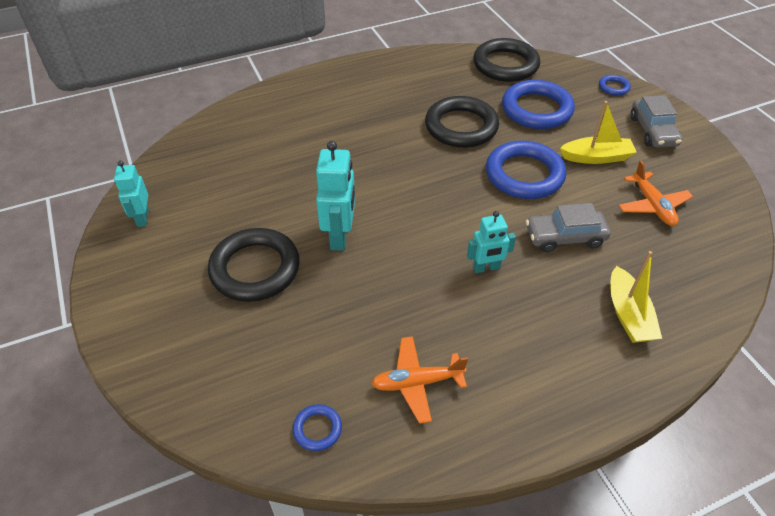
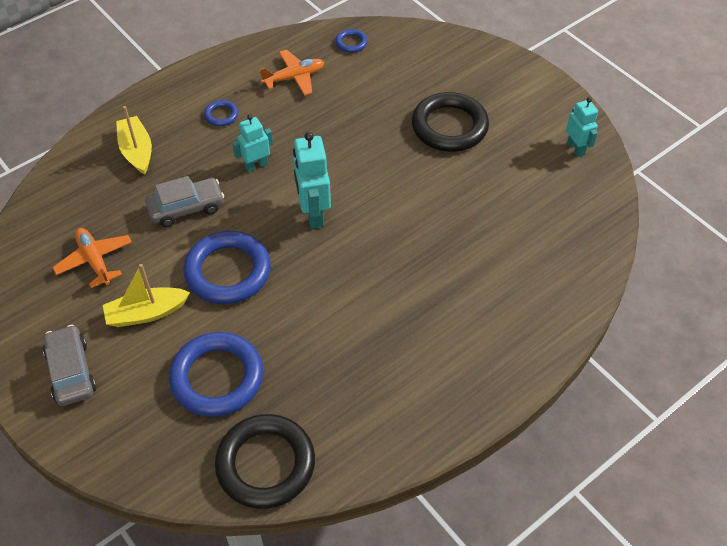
camera: 165 degrees right, 5 degrees up
turquoise robot [316,141,355,251] -> turquoise robot moved to [293,132,331,229]
black ring [425,96,499,148] -> none
blue ring [599,75,631,96] -> blue ring moved to [204,100,238,126]

